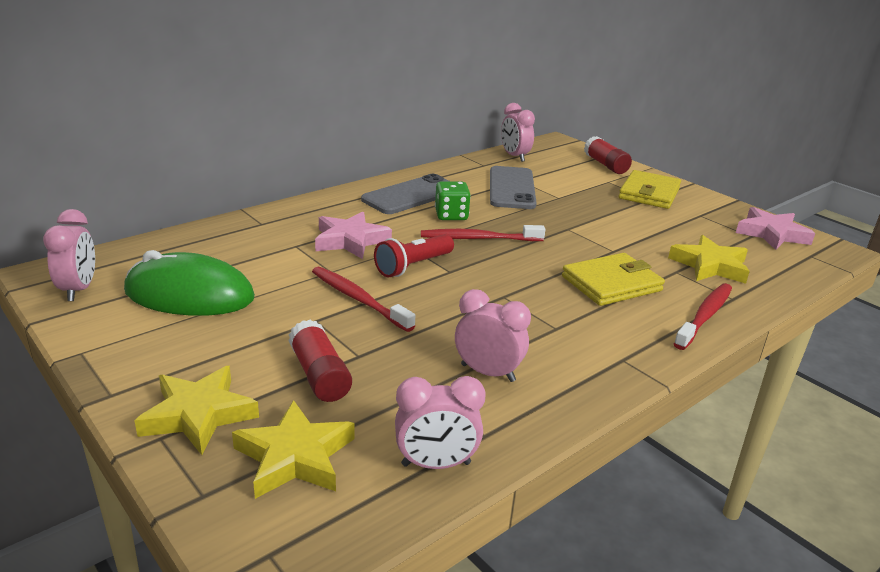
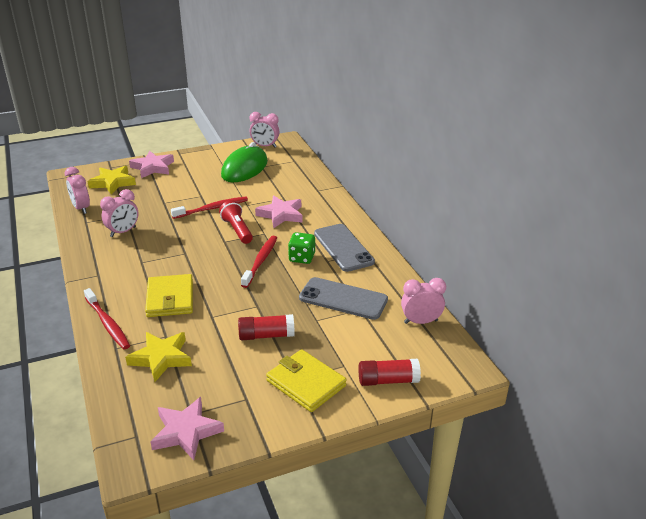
camera: 110 degrees right, 5 degrees up
yellow star [134,366,259,455] -> pink star [129,151,174,178]
red glue stick [288,320,352,402] -> red glue stick moved to [238,314,295,340]
pink clock [395,376,486,469] -> pink clock turned 45 degrees counterclockwise [64,167,90,214]

